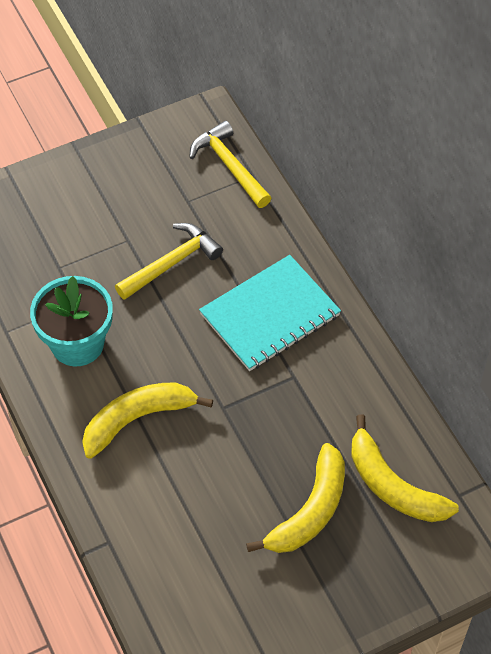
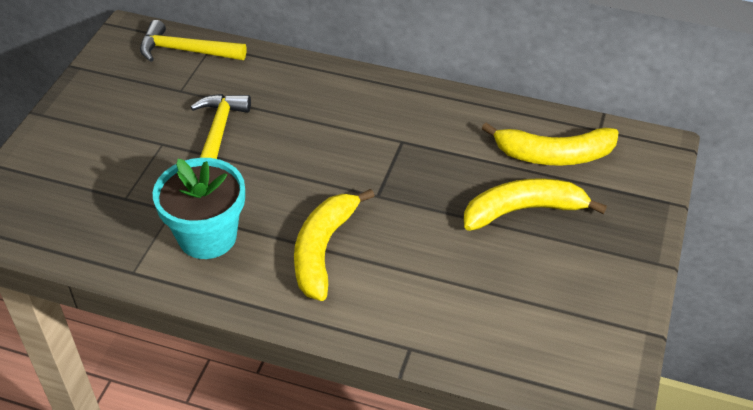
camera: 45 degrees left, 10 degrees down
turquoise notebook [199,255,341,371] -> none
yellow banana [246,443,345,553] -> yellow banana turned 90 degrees counterclockwise [464,178,607,231]

